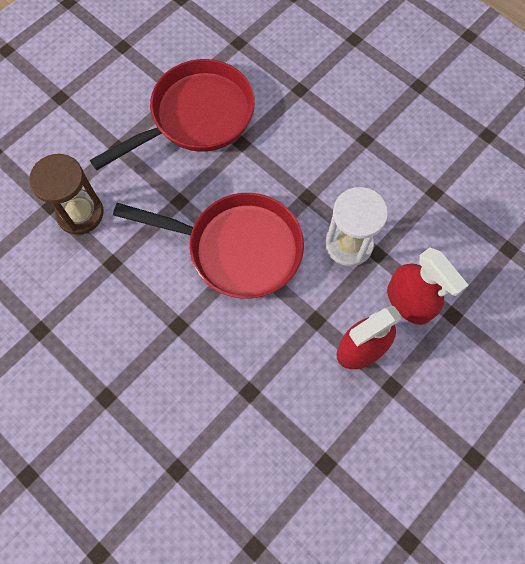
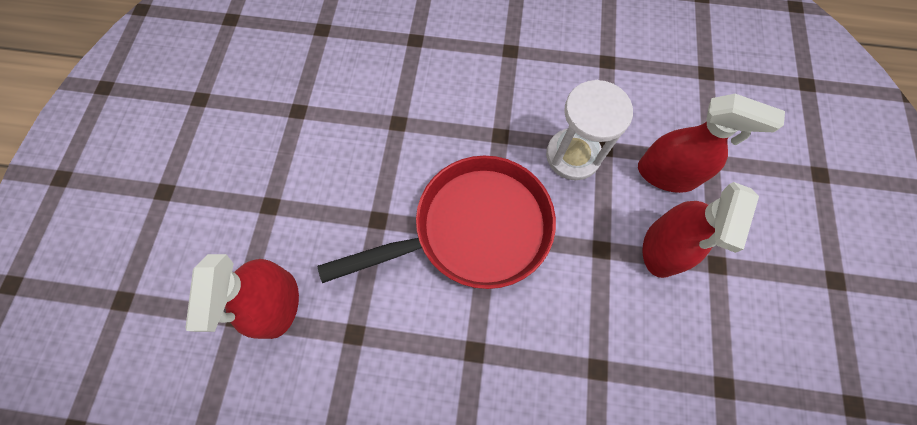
camera: 35 degrees left, 0 degrees up
brown hourglass [29,154,104,235] -> red spray bottle [186,254,299,339]
red pan [90,59,255,170] -> none

